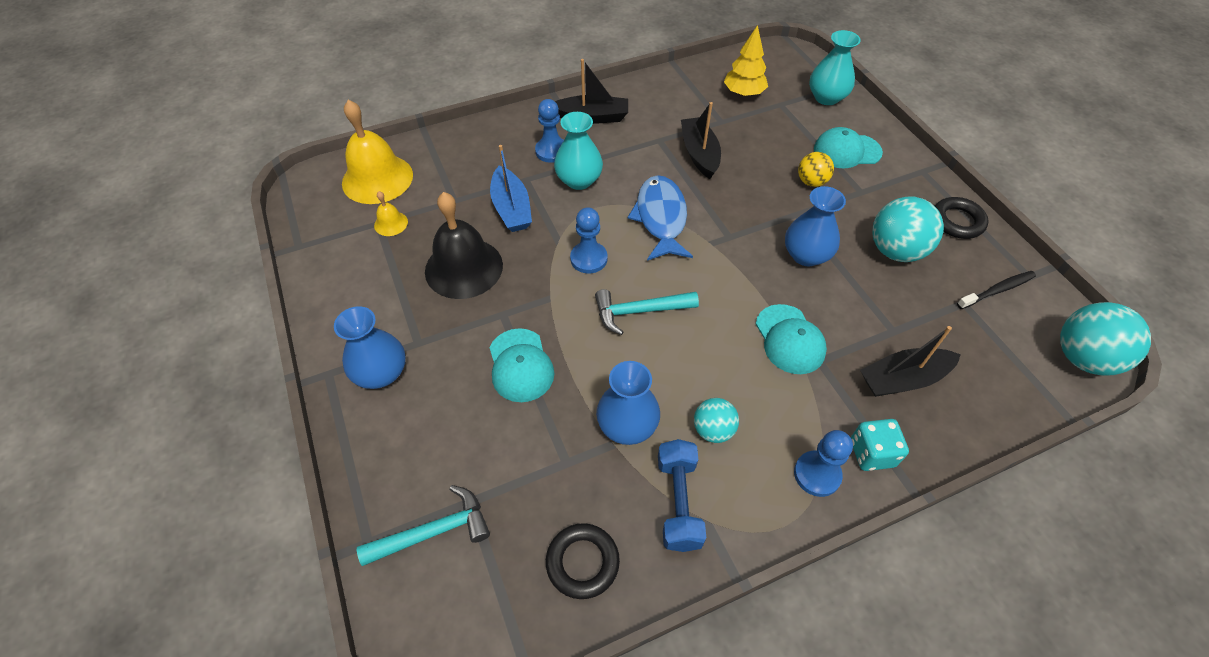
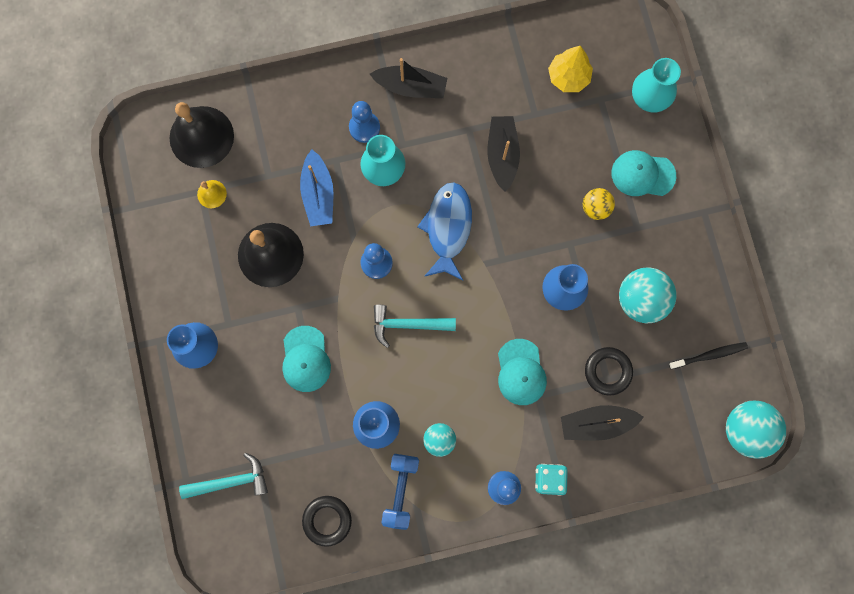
camera: 10 degrees right, 25 degrees up
yellow bell [342,100,413,204] -> black bell [170,102,234,168]
black ring [935,197,989,239] -> black ring moved to [585,347,633,395]

